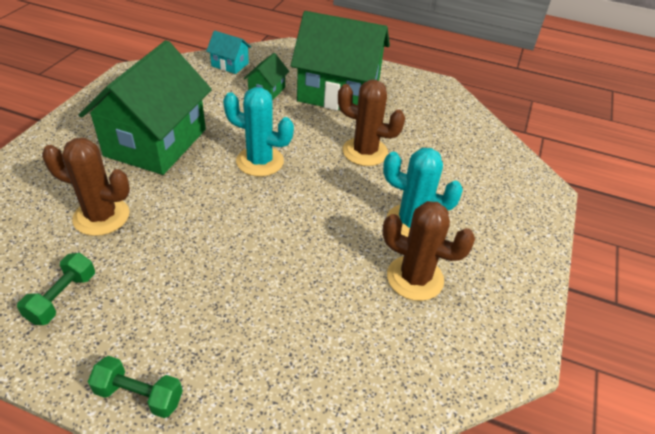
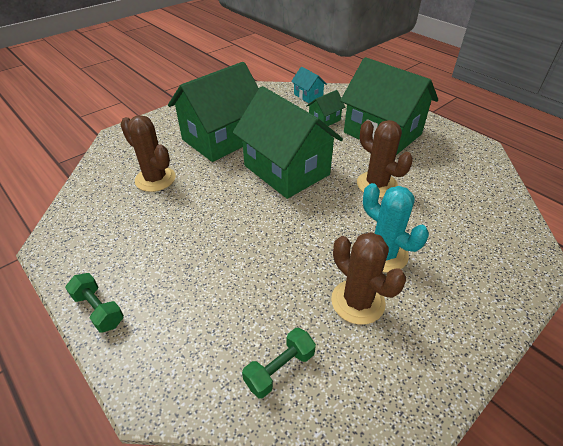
camera: 30 degrees right, 0 degrees up
green dumbbell [17,253,95,325] -> green dumbbell moved to [242,328,316,398]
turquoise cactus [223,87,294,176] -> green house [233,86,343,199]

